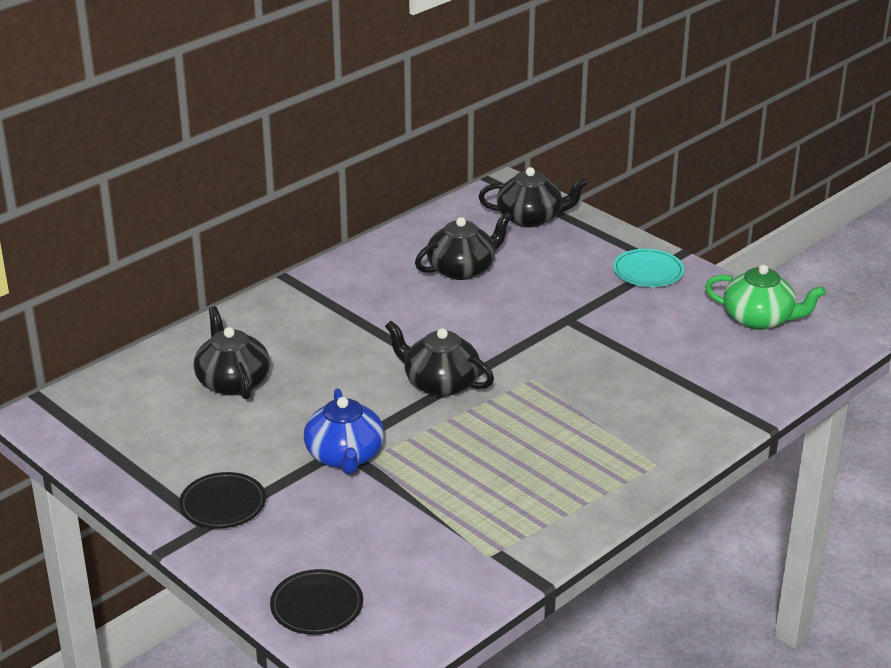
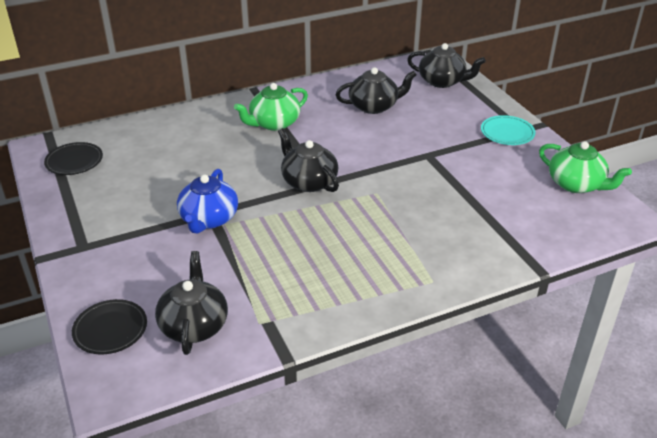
camera: 20 degrees right, 5 degrees up
black plate [179,472,266,529] -> black plate moved to [44,142,103,175]
black teapot [194,306,270,399] -> black teapot moved to [155,251,228,355]
none -> green teapot [234,83,308,131]

